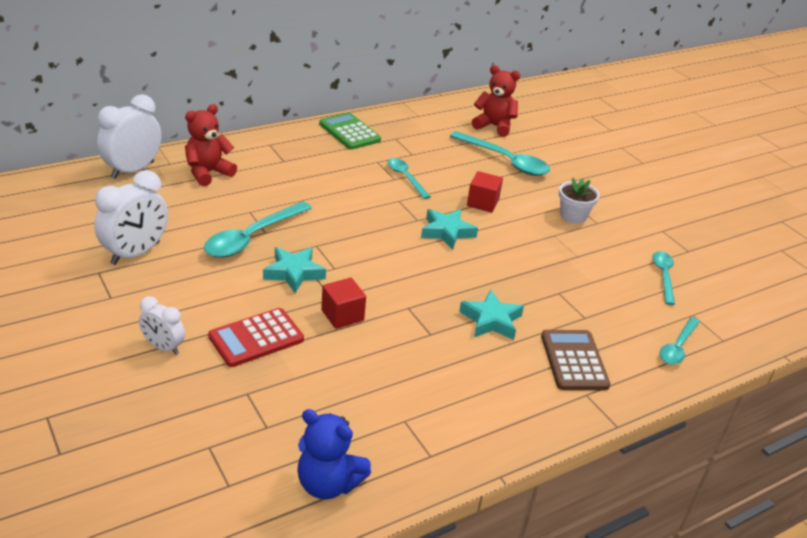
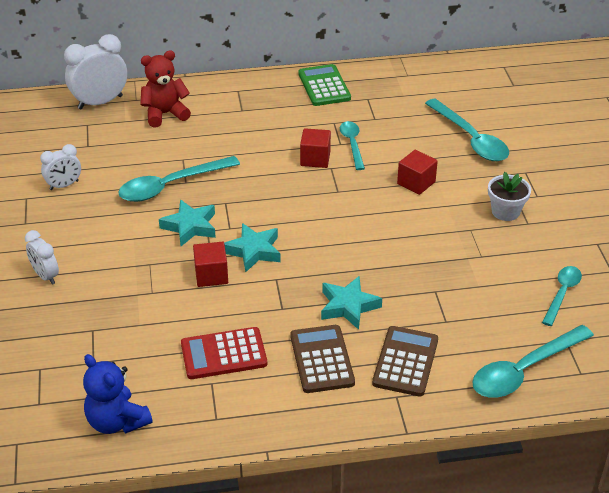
camera: 25 degrees right, 5 degrees up
white clock [94,170,168,265] -> white clock [40,144,81,190], size x0.58
red calculator [208,308,304,367] -> red calculator moved to [181,327,267,379]
turquoise star [421,209,478,250] -> turquoise star moved to [224,223,281,272]
red teddy bear [472,65,520,137] -> none
turquoise spoon [660,317,700,365] -> turquoise spoon [472,325,594,398], size x1.66
none -> brown calculator [290,325,355,393]
none -> red cube [300,128,331,168]

